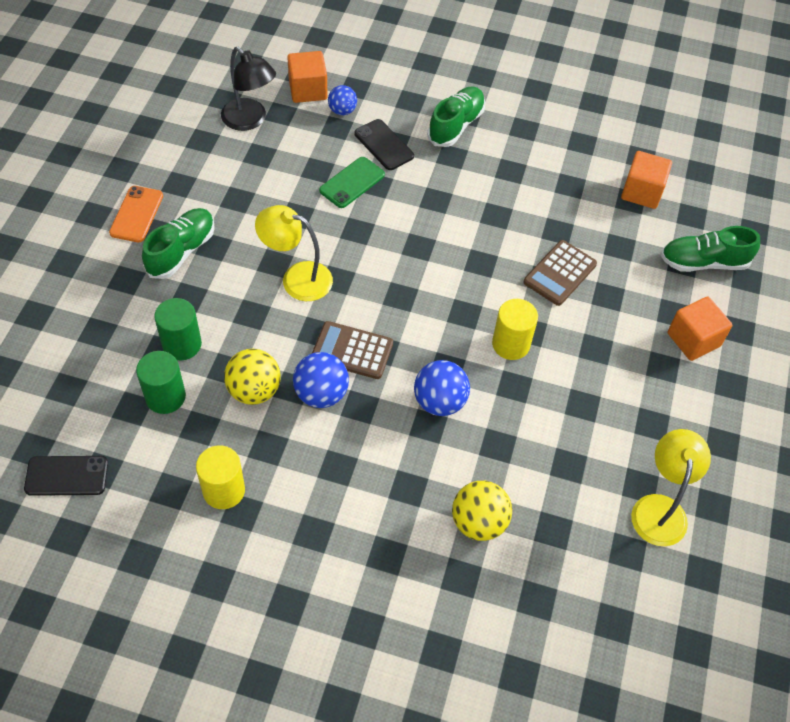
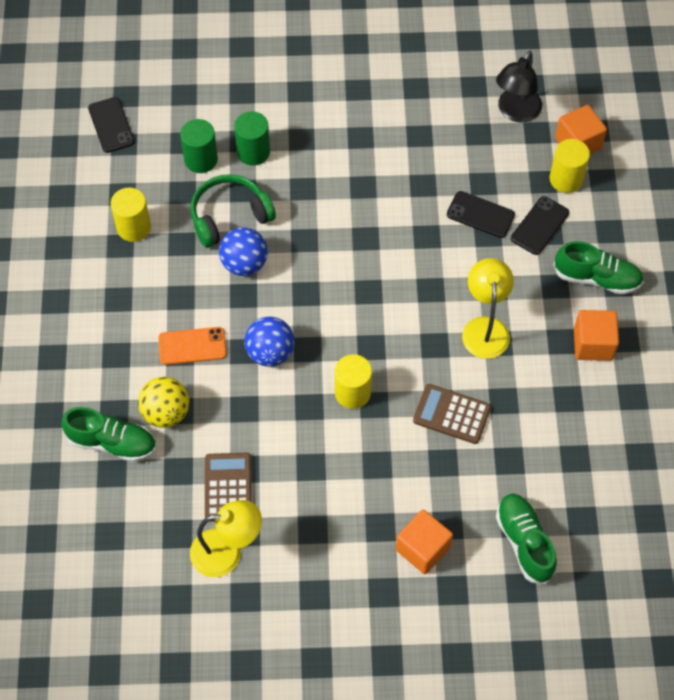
camera: 75 degrees right, 5 degrees up
orange phone [109,186,163,242] -> orange phone moved to [158,327,227,365]
green shoe [142,208,215,279] -> green shoe moved to [61,407,156,462]
yellow ball [224,349,281,405] -> green headphones [191,174,276,248]
yellow lamp [255,205,333,301] -> yellow lamp moved to [462,258,514,359]
brown calculator [312,321,393,379] -> brown calculator moved to [205,453,252,522]
green phone [319,157,385,208] -> black phone [447,191,515,238]
blue ball [328,85,357,115] -> yellow cylinder [550,139,590,193]
orange cube [621,151,672,209] -> orange cube moved to [574,310,619,361]

